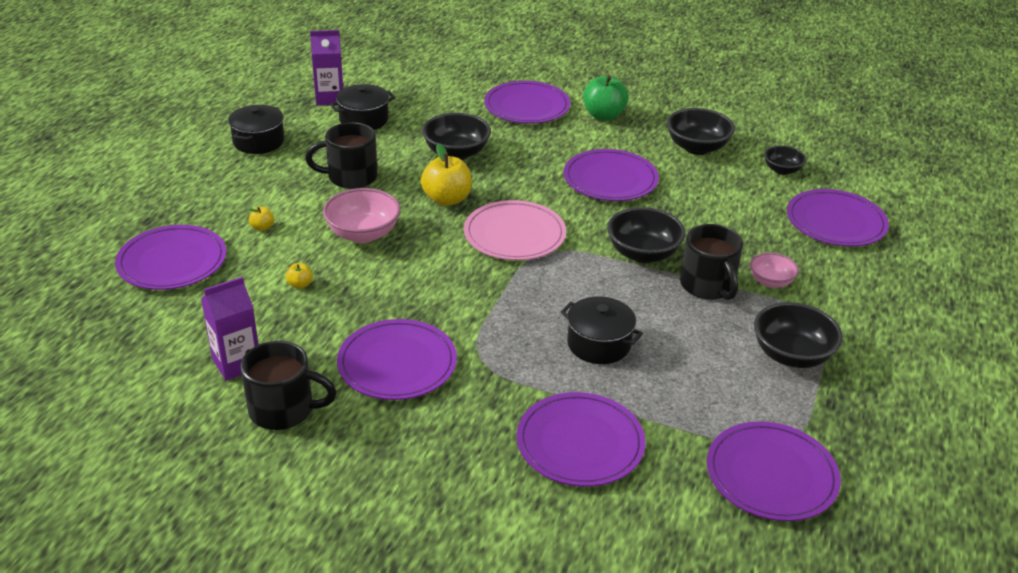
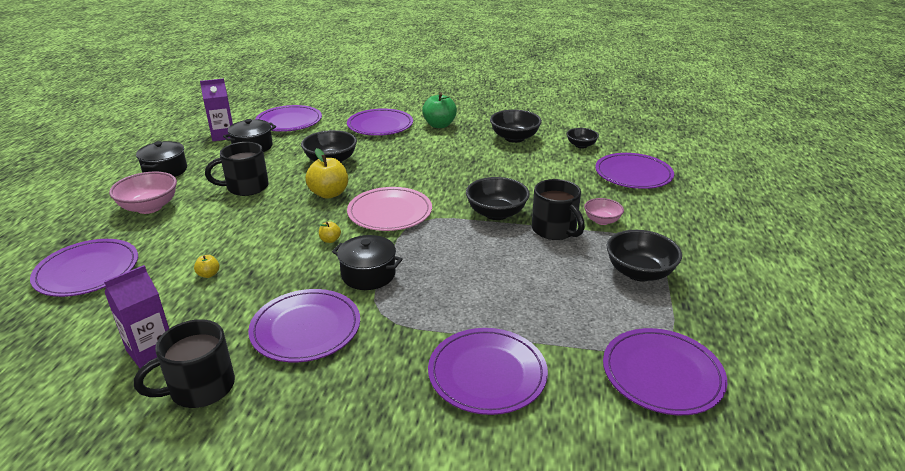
camera: 10 degrees left, 5 degrees down
black mug [241,341,337,430] -> black mug turned 150 degrees clockwise [134,319,235,408]
yellow apple [249,207,274,231] -> yellow apple moved to [319,222,341,243]
pink bowl [323,188,400,243] -> pink bowl moved to [109,171,177,214]
black pot [561,296,643,364] -> black pot moved to [332,235,403,290]
purple plate [564,149,659,201] -> purple plate moved to [255,105,322,132]

